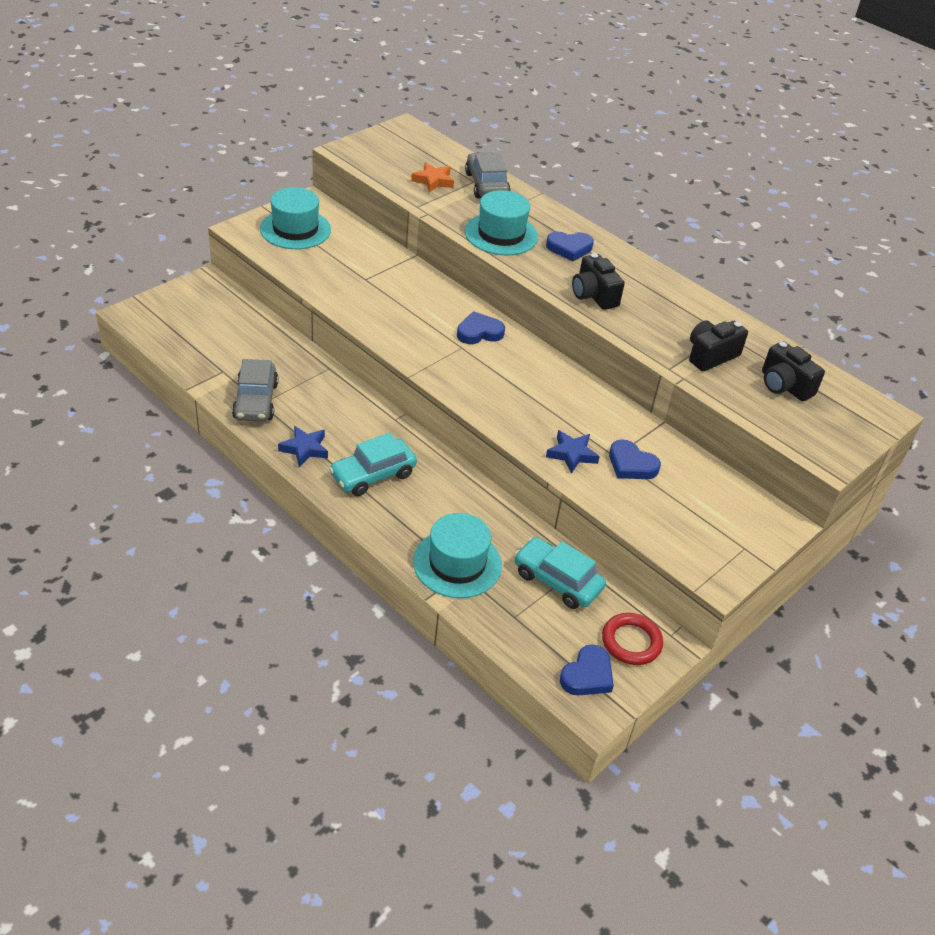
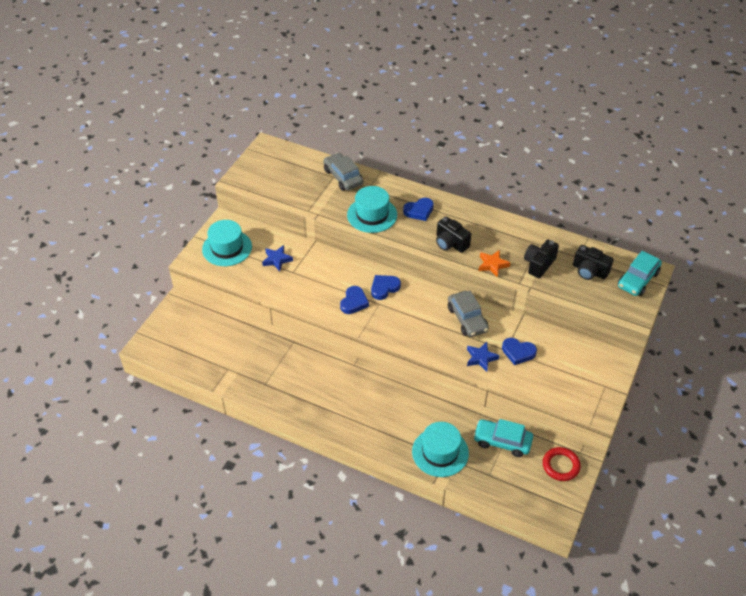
camera: 15 degrees left, 5 degrees up
grey car [232,359,278,422] -> grey car moved to [448,291,489,337]
blue star [278,425,328,467] -> blue star moved to [262,245,293,271]
turquoise car [329,432,417,496] -> turquoise car moved to [618,251,662,296]
orange star [411,162,454,193] -> orange star moved to [479,250,510,277]
blue heart [560,645,614,695] -> blue heart moved to [340,286,369,314]

